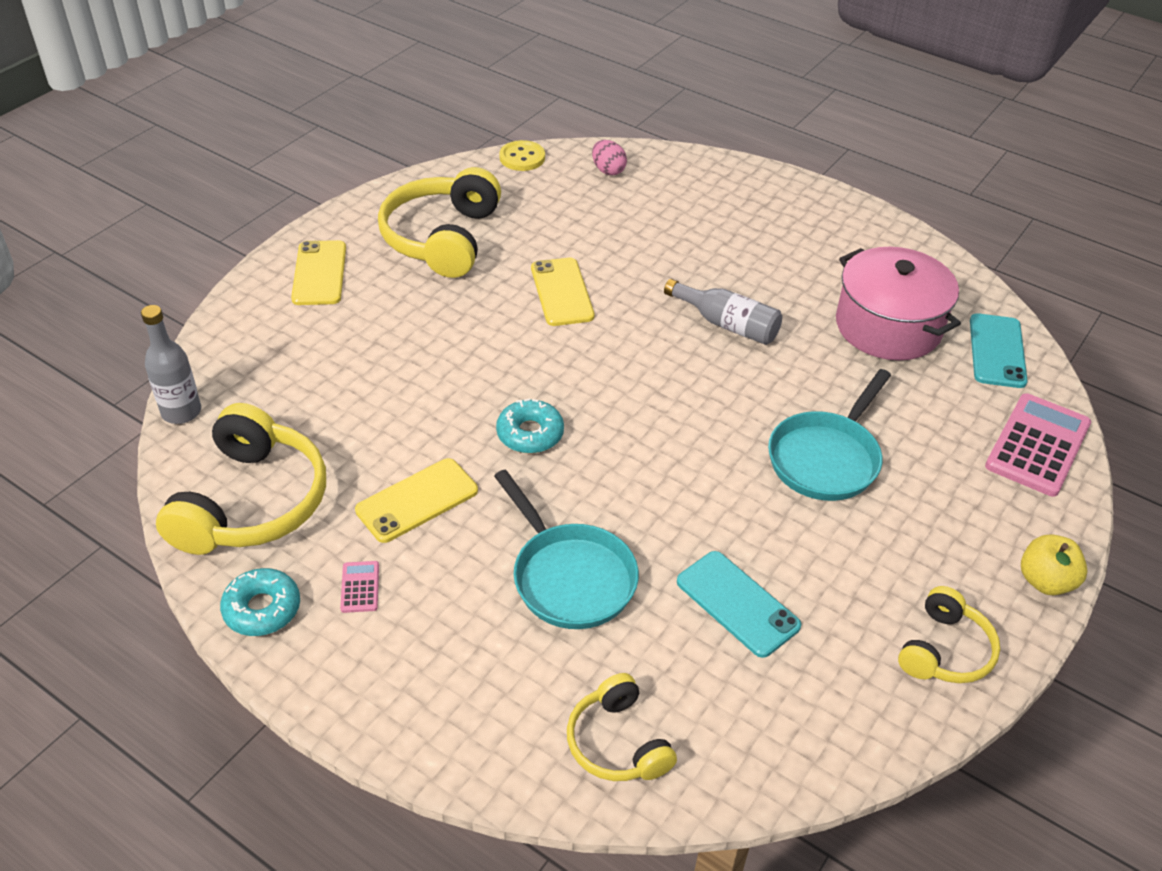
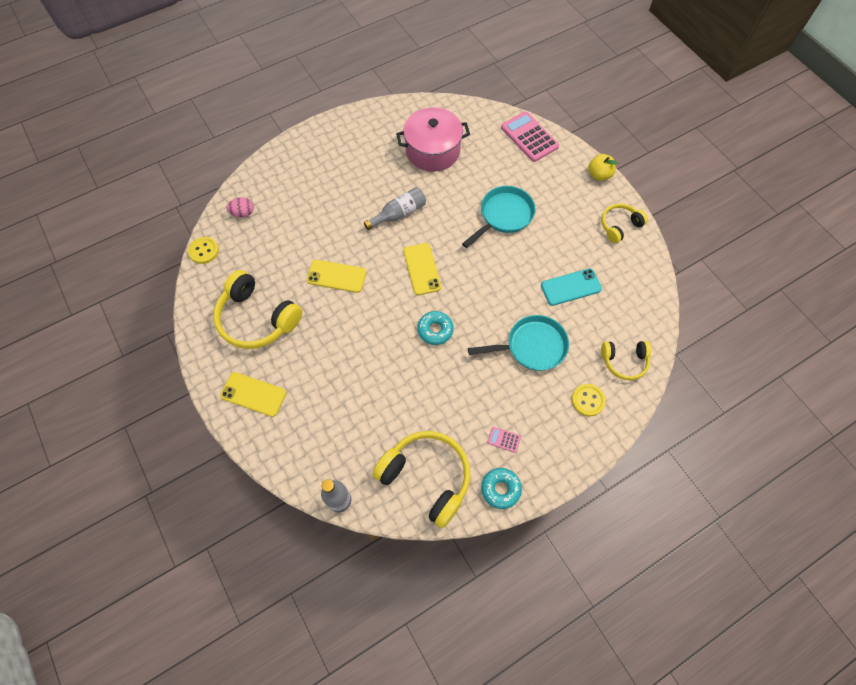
camera: 65 degrees left, 20 degrees up
yellow phone [355,458,478,543] -> yellow phone moved to [403,243,441,295]
turquoise pan [768,369,891,501] -> turquoise pan turned 105 degrees counterclockwise [462,186,536,248]
yellow headphones [898,586,1000,683] -> yellow headphones turned 90 degrees counterclockwise [601,203,648,243]
turquoise phone [970,313,1028,388] -> none
none -> yellow button [572,384,606,416]

